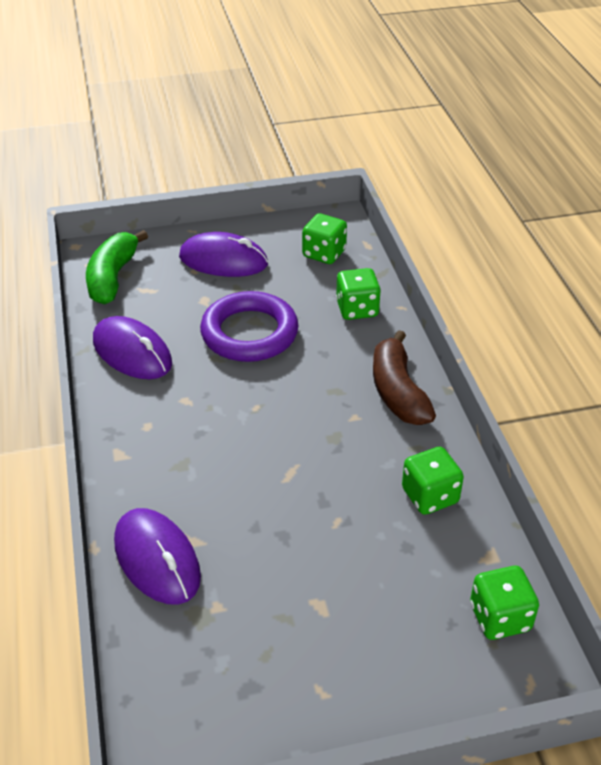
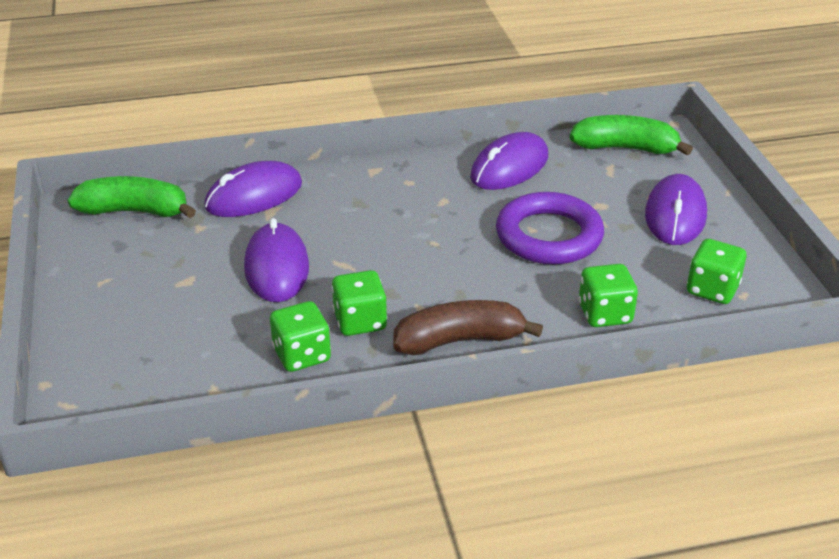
camera: 90 degrees right, 5 degrees down
green dice [470,566,539,640] -> green dice moved to [331,270,387,336]
none -> green banana [67,176,196,218]
none -> purple mouse [244,218,309,302]

